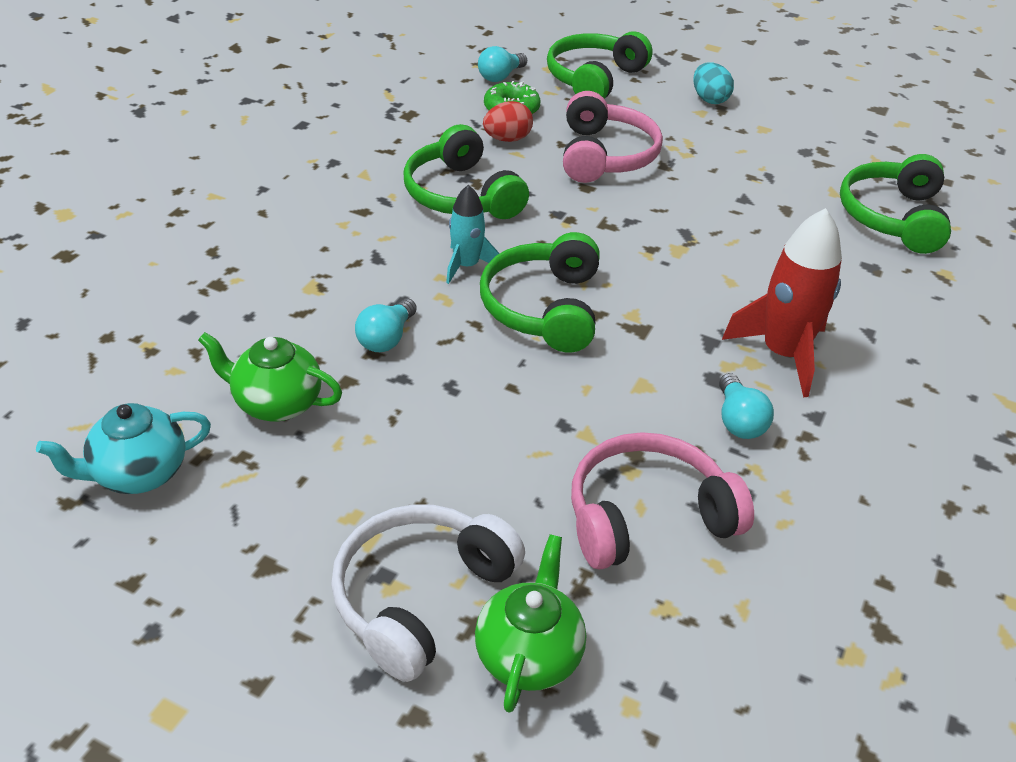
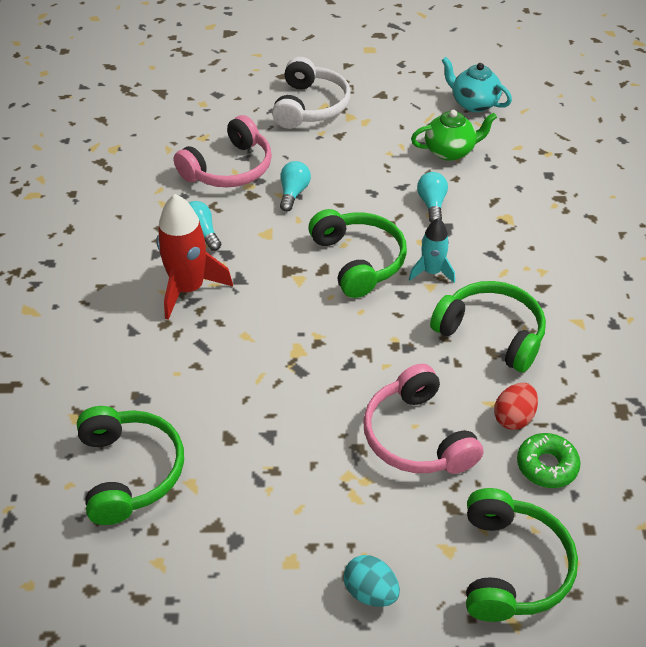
camera: 155 degrees right, 5 degrees up
turquoise teapot [36,403,211,494] -> turquoise teapot turned 90 degrees counterclockwise [442,57,512,112]
green teapot [475,534,586,713] -> none
turquoise light bulb [478,46,527,82] -> turquoise light bulb moved to [280,161,311,212]

